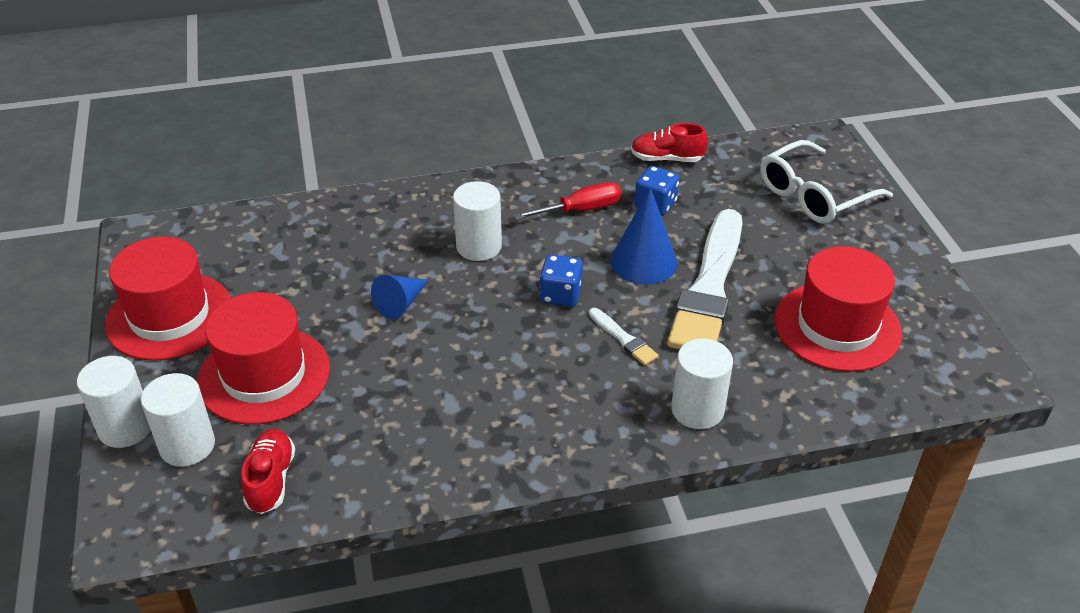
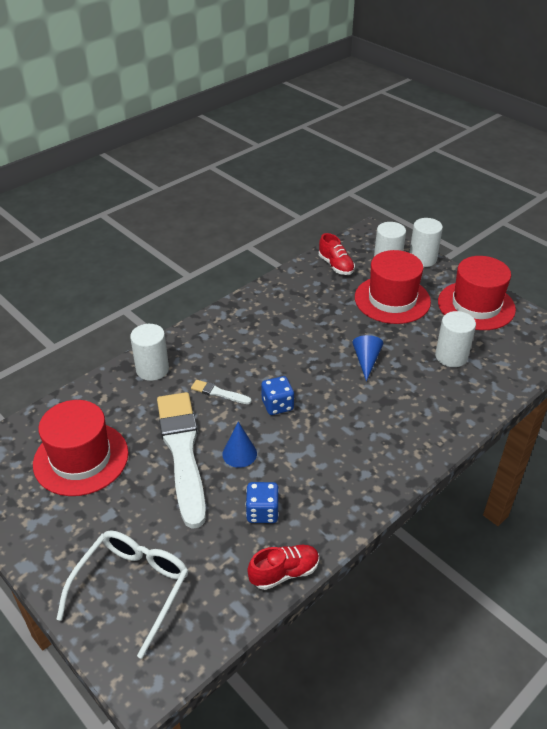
camera: 150 degrees right, 0 degrees up
white cylinder [453,181,502,261] -> white cylinder moved to [435,311,476,367]
red screwdriver [514,182,621,219] -> none
blue cone [611,187,678,285] -> blue cone [222,422,257,468], size x0.65

